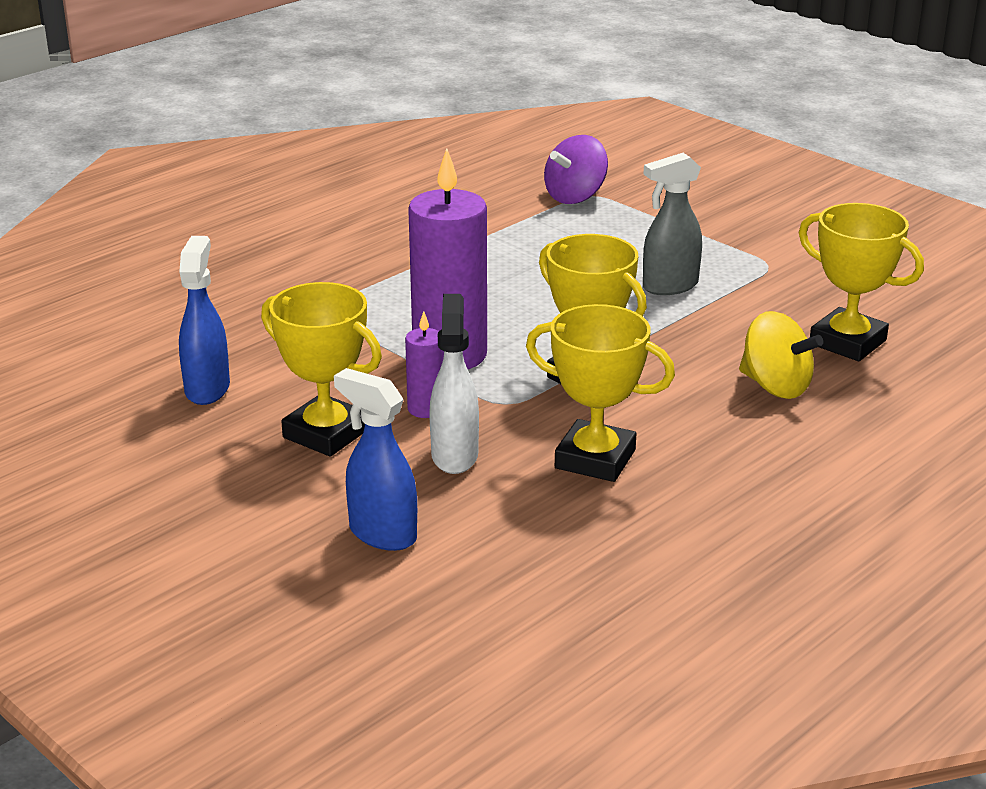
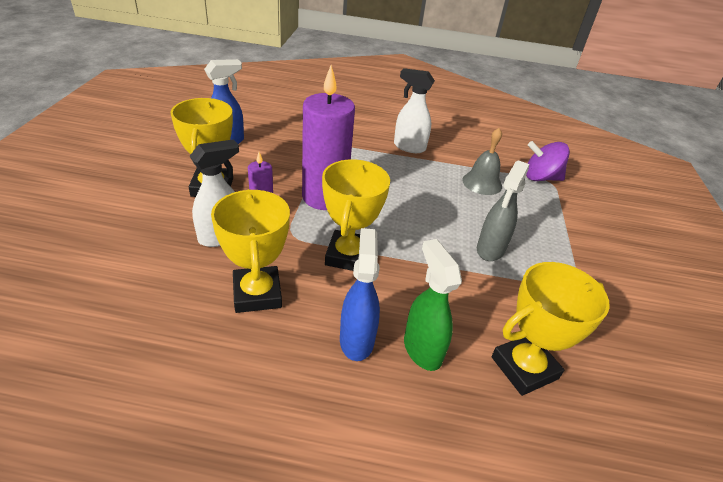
camera: 50 degrees right, 10 degrees up
blue spray bottle [334,368,417,551] -> blue spray bottle moved to [340,228,380,361]
grey spray bottle [643,153,702,295] -> grey spray bottle turned 90 degrees counterclockwise [477,160,529,261]
yellow spinning top [739,311,823,399] -> green spray bottle [404,239,462,371]
yellow trophy [798,203,924,361] -> yellow trophy turned 60 degrees clockwise [492,262,610,396]
none -> white spray bottle [394,68,435,153]
none -> grey bell [462,128,502,195]

